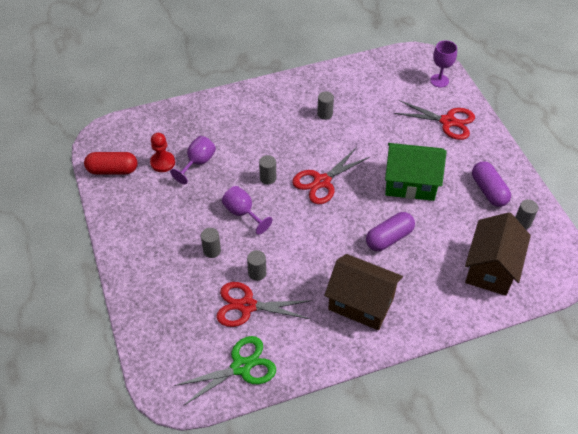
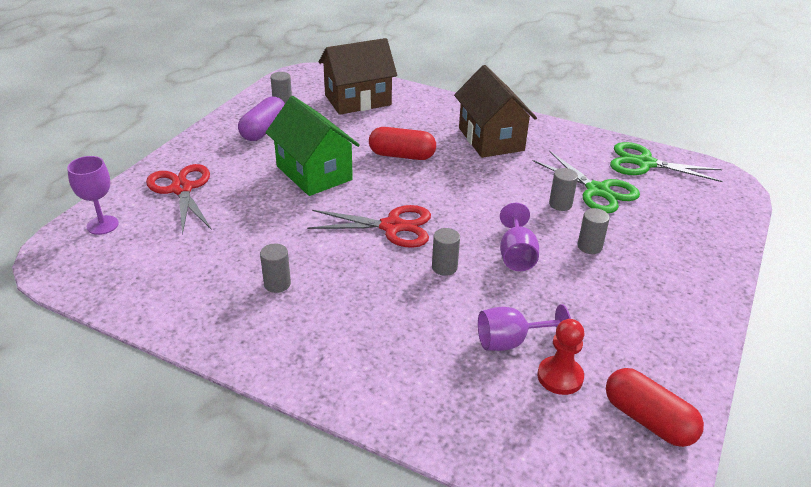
camera: 135 degrees left, 15 degrees down
red scissors [216,282,312,327] -> green scissors [532,151,640,213]
purple capsule [366,212,415,251] -> red capsule [369,127,436,160]

